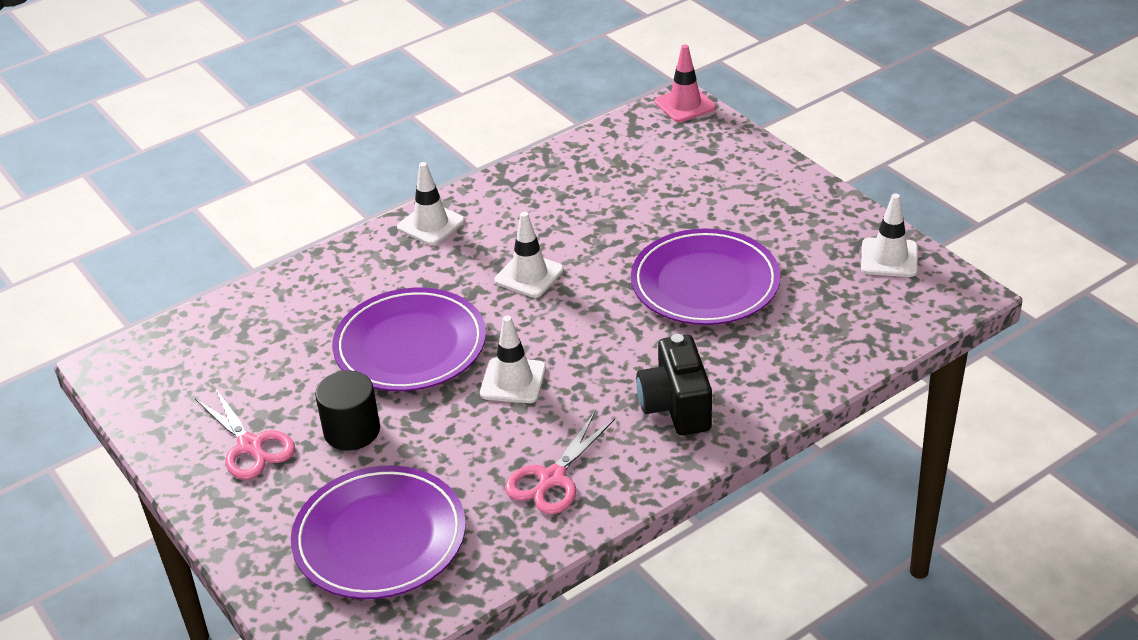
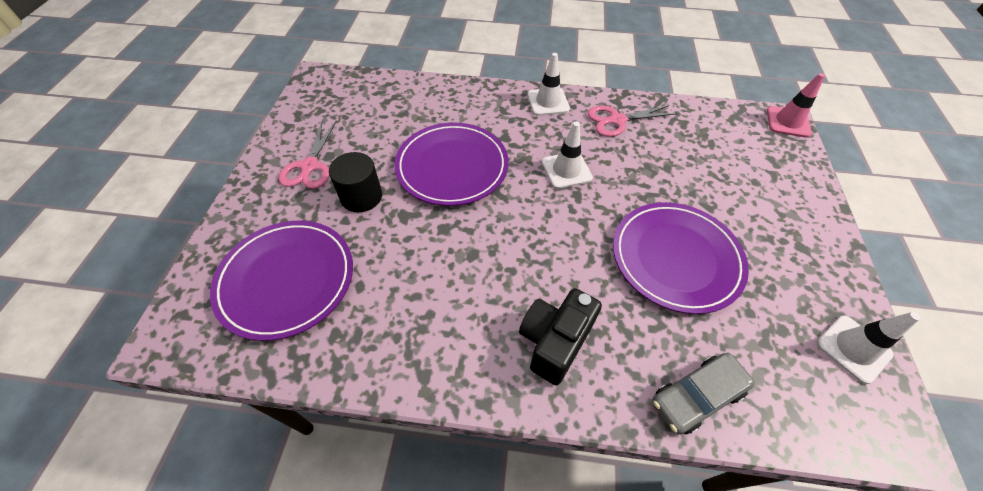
camera: 40 degrees right, 15 degrees up
white traffic cone [480,316,546,403] -> none
pink scissors [505,412,615,514] -> pink scissors moved to [588,105,677,137]
none -> grey car [652,352,755,435]

